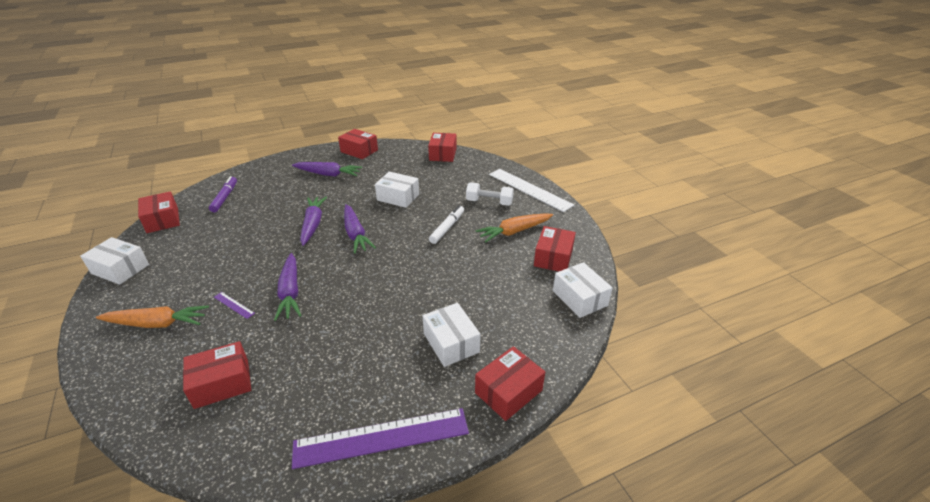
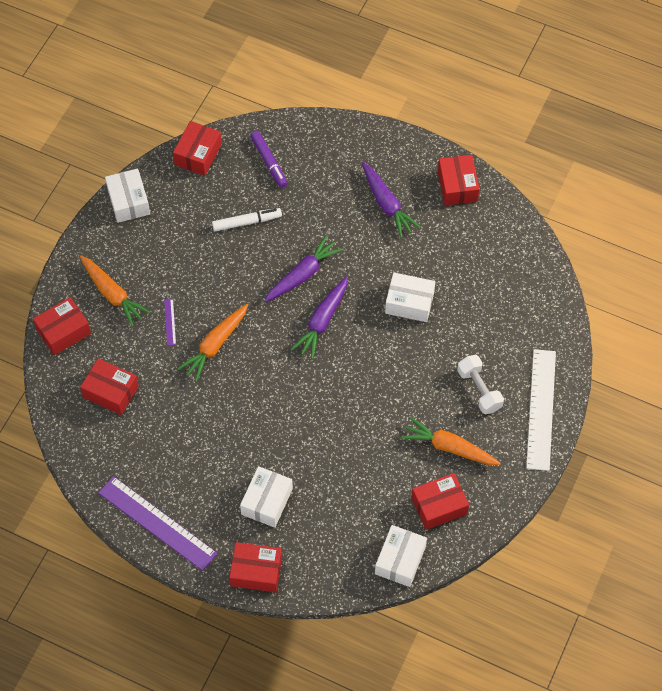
camera: 50 degrees right, 25 degrees up
purple marker [209,176,237,212] -> purple marker turned 105 degrees clockwise [250,131,287,188]
purple carrot [274,253,302,321] -> orange carrot [177,304,248,382]
white box [375,172,419,208] -> white box turned 60 degrees counterclockwise [385,273,435,322]
red box [428,133,456,162] -> red box moved to [33,297,91,355]
white marker [429,205,464,244] -> white marker moved to [212,208,282,231]

